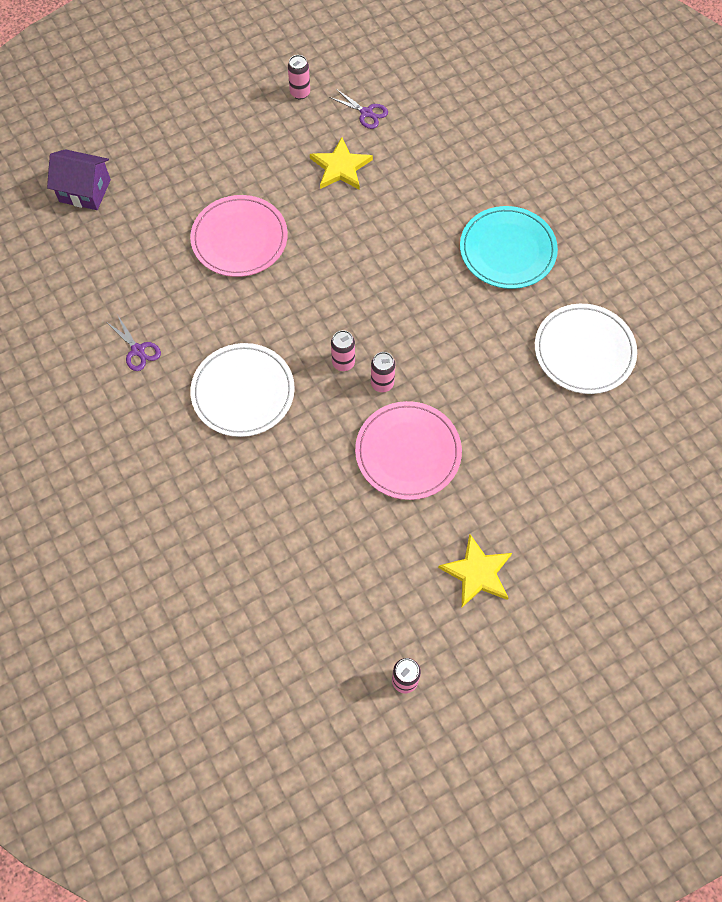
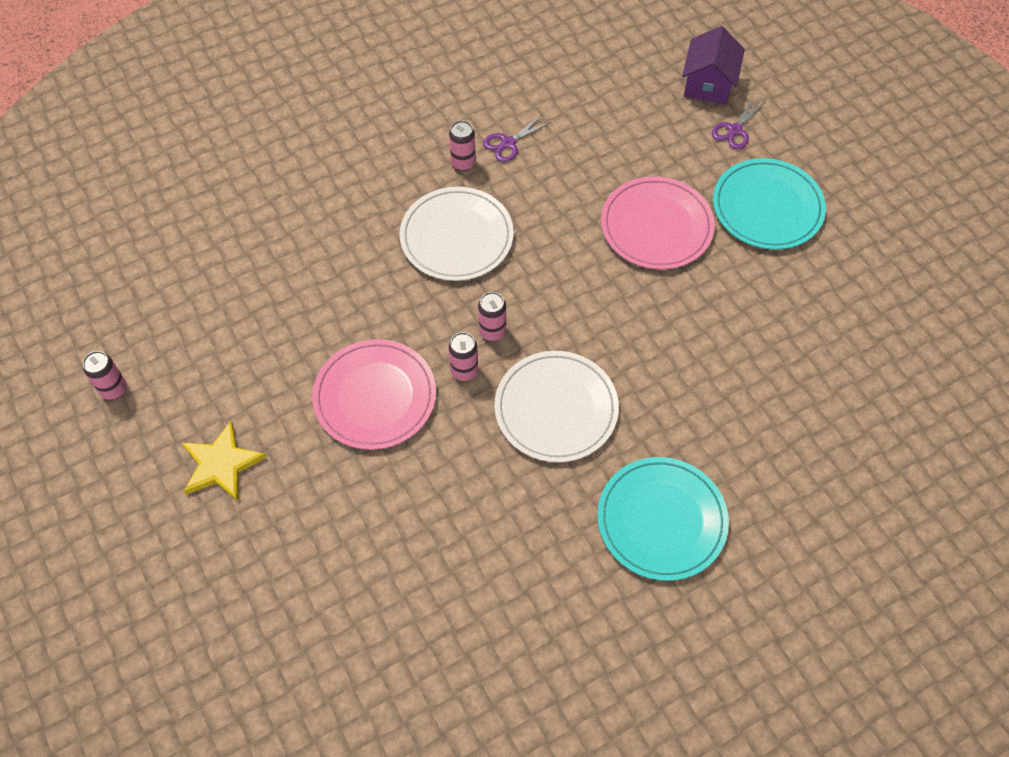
camera: 90 degrees right, 5 degrees down
pink can [288,55,310,99] -> pink can moved to [449,121,476,171]
yellow star [310,137,373,190] -> none
purple scissors [329,89,388,129] -> purple scissors moved to [712,97,766,149]
white plate [535,304,637,394] -> white plate moved to [494,351,619,462]
none -> turquoise plate [713,158,826,250]

